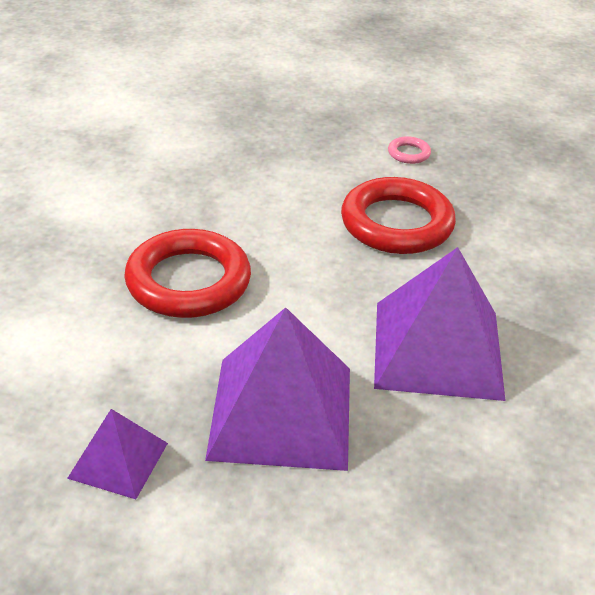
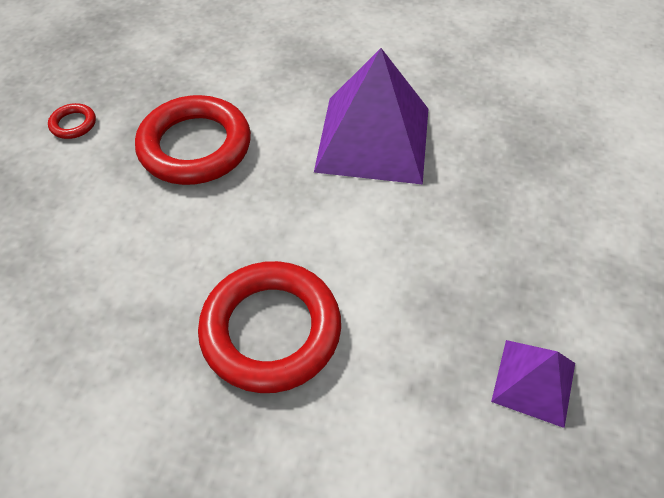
camera: 85 degrees left, 15 degrees up
purple pyramid [205,307,350,471] -> none
pink ring [388,136,431,164] -> red ring [48,103,96,139]

